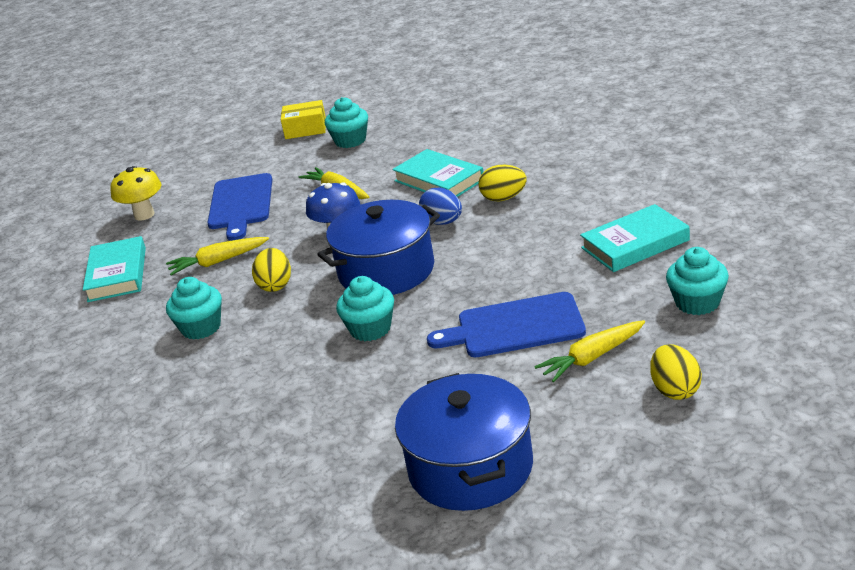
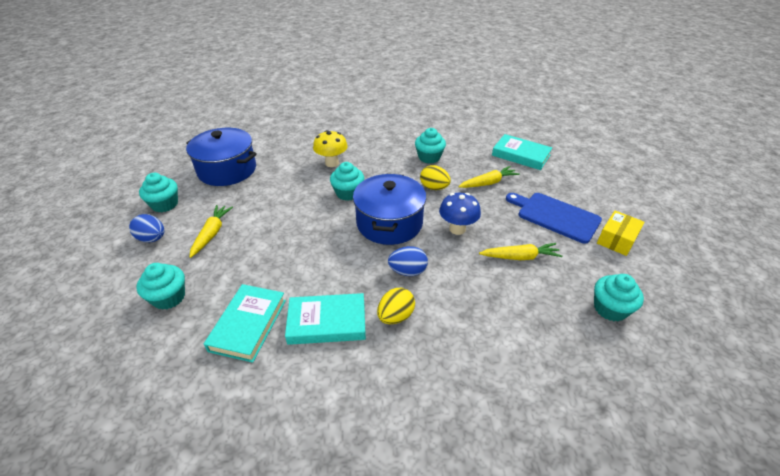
camera: 125 degrees right, 10 degrees up
yellow mushroom [110,166,161,221] -> yellow mushroom moved to [313,130,348,167]
yellow carrot [166,237,269,276] -> yellow carrot turned 45 degrees clockwise [458,166,520,188]
yellow box [281,100,326,139] -> yellow box moved to [597,211,645,256]
turquoise book [392,149,483,197] -> turquoise book moved to [285,293,366,345]
blue cutting board [427,292,586,357] -> none
yellow egg [650,344,702,400] -> blue egg [129,214,164,242]
none -> turquoise cupcake [139,173,178,212]

